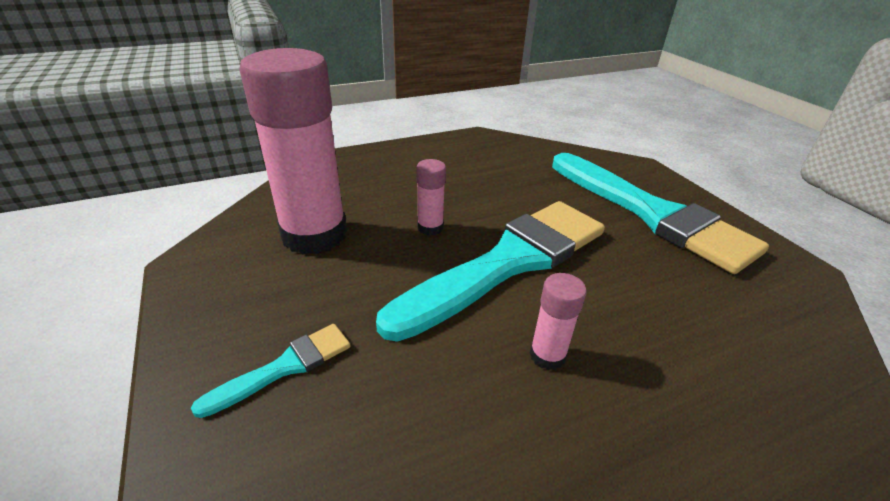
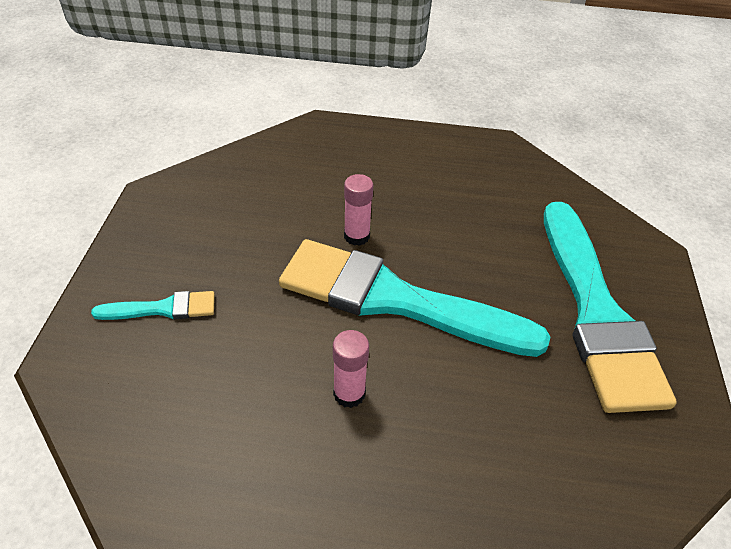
camera: 30 degrees right, 10 degrees up
pink glue stick [239,48,347,254] -> none
turquoise brush [376,201,605,342] -> turquoise brush turned 150 degrees counterclockwise [279,239,551,357]

